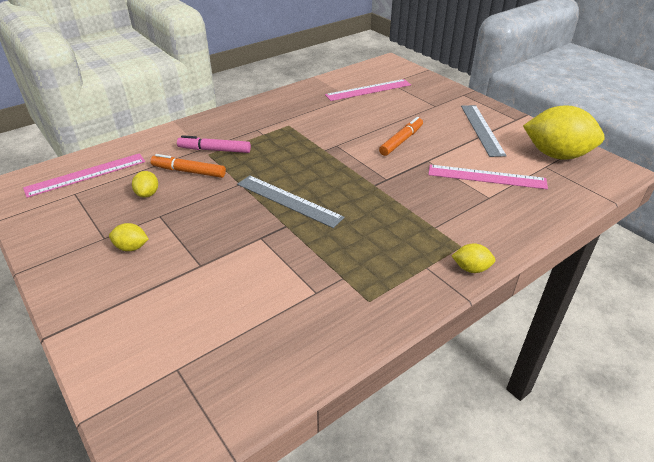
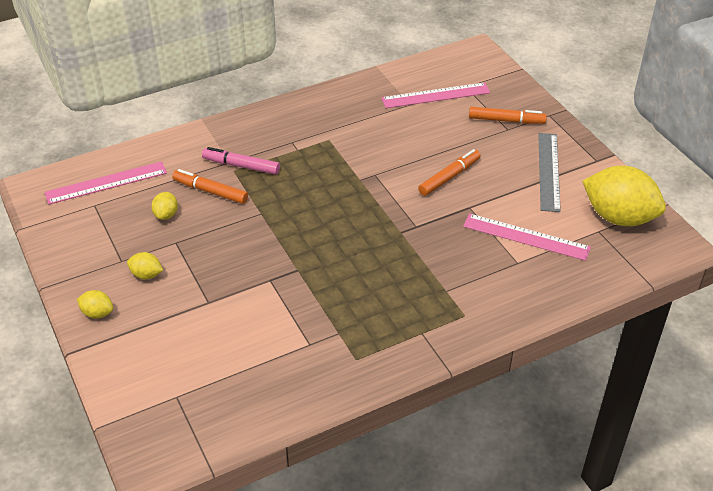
camera: 10 degrees right, 5 degrees up
grey ruler [237,175,345,228] -> none
yellow lemon [452,244,496,273] -> yellow lemon moved to [77,290,113,319]
none -> orange marker [469,107,547,124]

